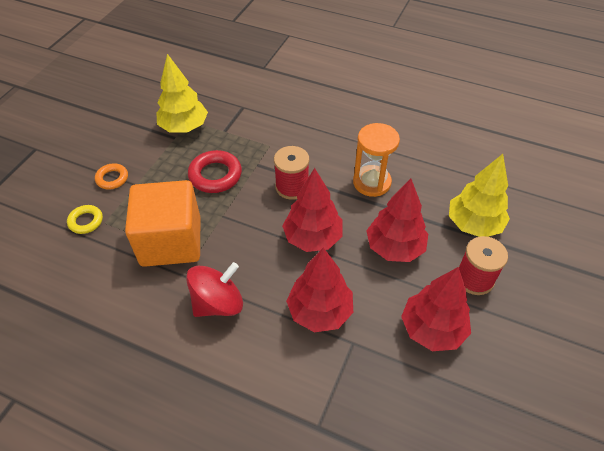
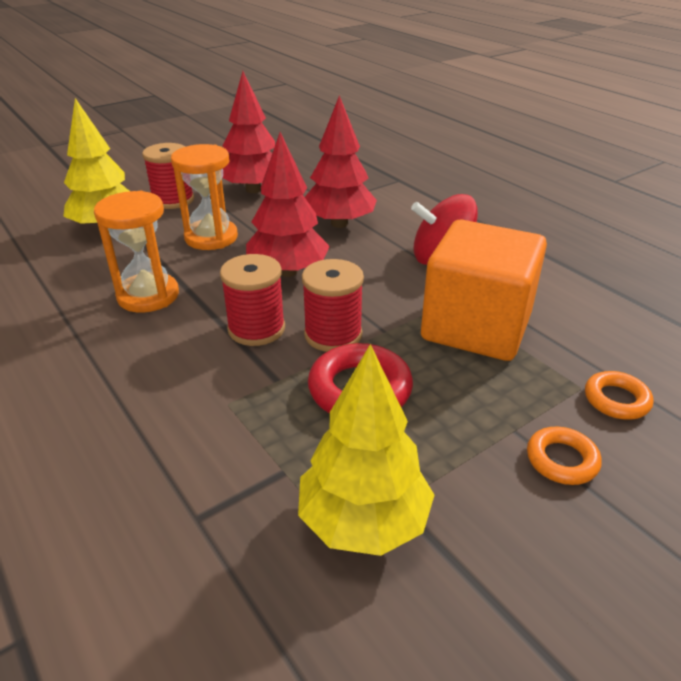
camera: 150 degrees left, 15 degrees down
yellow ring [67,205,103,234] -> orange ring [585,371,653,420]
red tree [366,179,428,262] -> orange hourglass [171,144,238,250]
none -> red spool [302,259,364,352]

